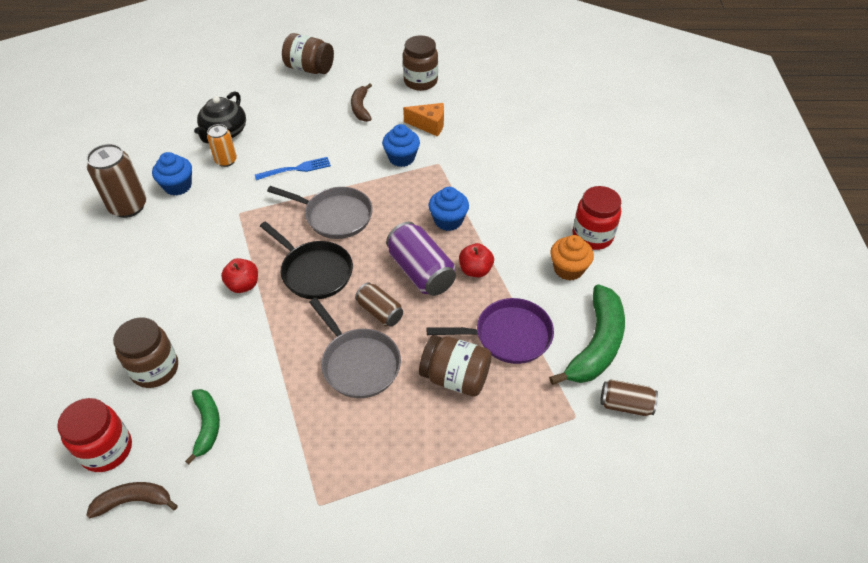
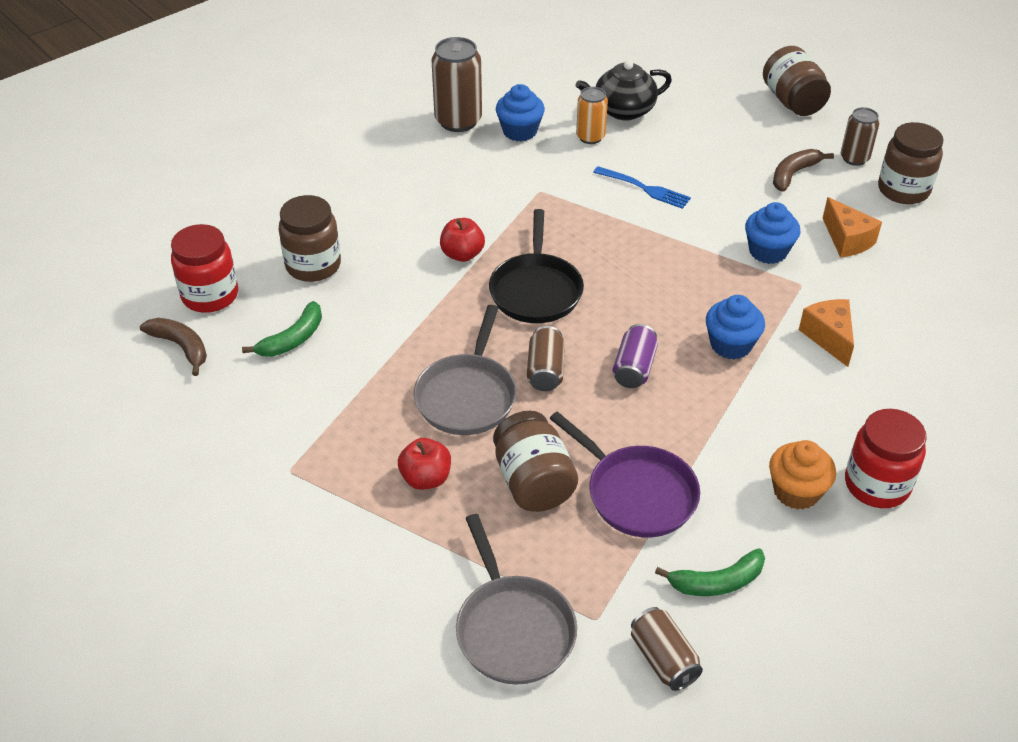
camera: 50 degrees right, 5 degrees down
grey pan [267,186,373,239] -> grey pan moved to [456,514,577,685]
purple can [386,222,456,296] -> purple can [612,324,658,388], size x0.61
red apple [459,243,494,277] -> red apple moved to [398,438,451,490]
green banana [549,284,625,385] -> green banana [655,548,765,596], size x0.57
none -> orange cheese [799,299,854,367]
none -> brown can [841,107,879,166]

